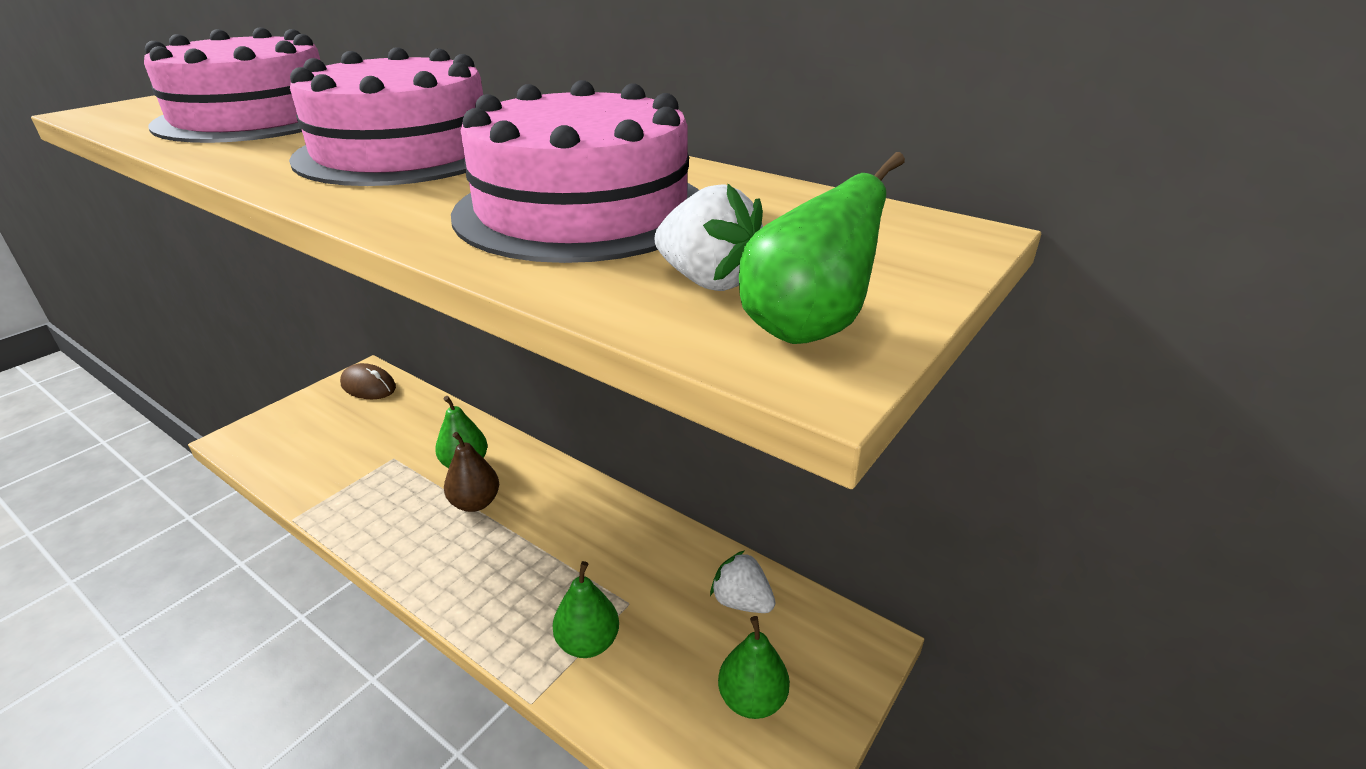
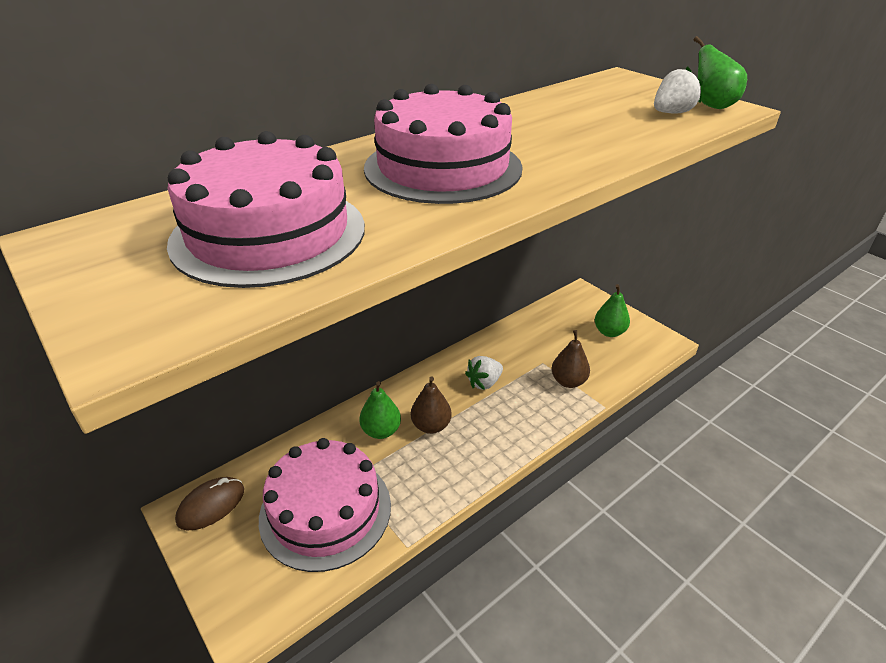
camera: 75 degrees left, 5 degrees up
pink cake [451,80,699,263] -> pink cake moved to [259,438,391,572]
green pear [553,561,619,658] -> brown pear [552,330,590,388]
white strawberry [710,550,775,613] -> white strawberry moved to [465,356,503,390]

